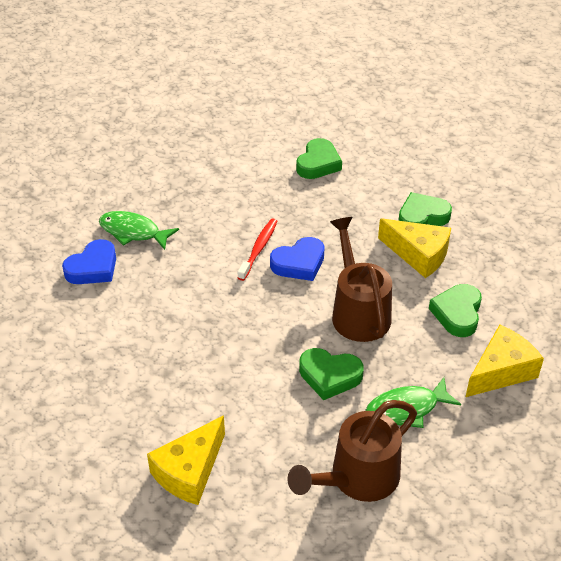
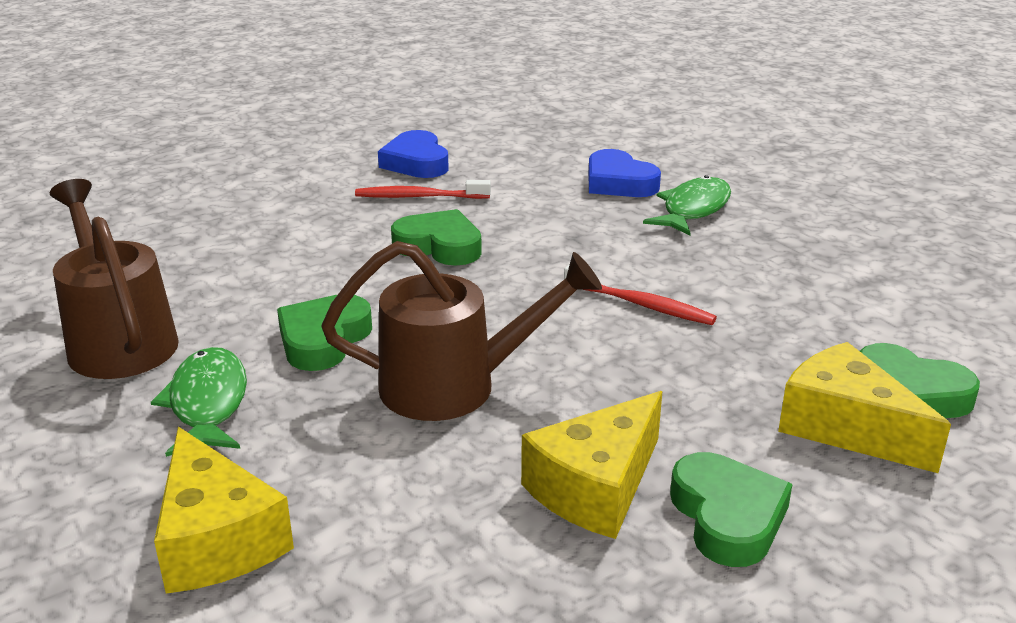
camera: 100 degrees right, 15 degrees down
yellow cheese [147,415,225,505] -> yellow cheese moved to [778,342,951,473]
blue heart [270,237,325,281] -> blue heart moved to [378,130,449,178]
green heart [429,284,482,337] -> green heart moved to [391,209,482,266]
none -> red toothbrush [355,180,491,199]

